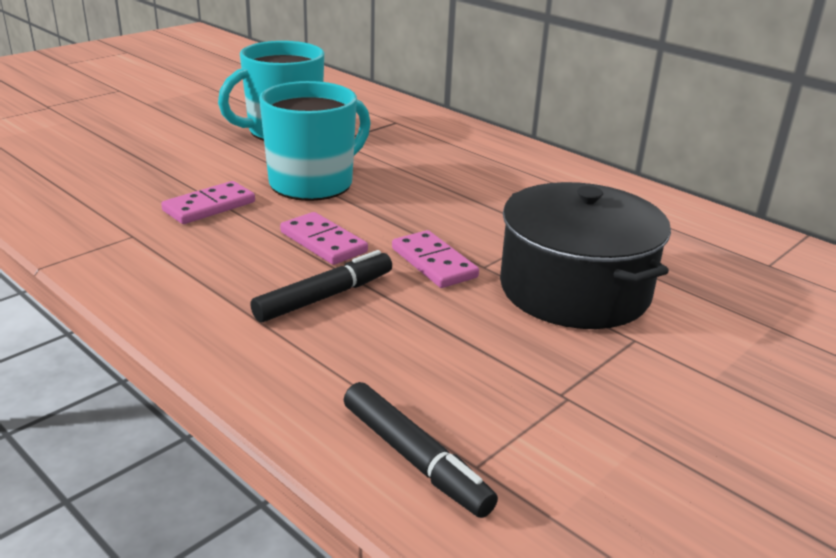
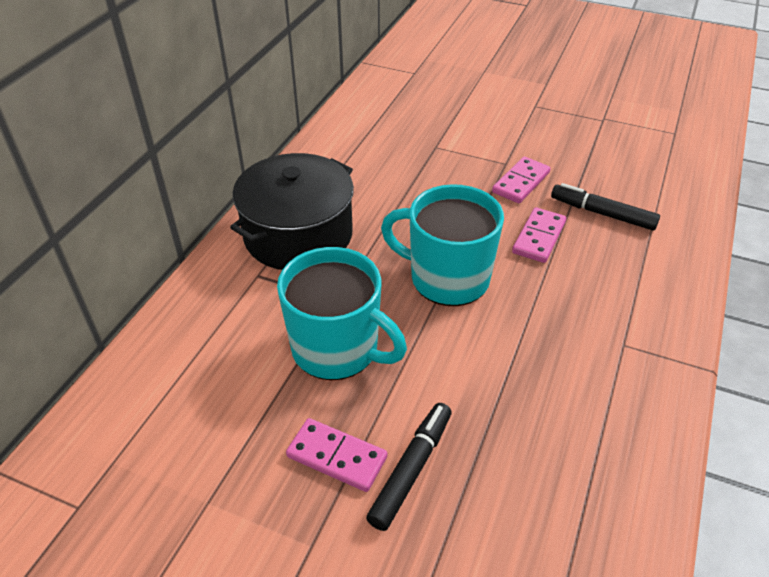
camera: 110 degrees left, 15 degrees up
pink domino [161,181,255,224] -> pink domino moved to [286,418,387,492]
black marker [344,382,498,518] -> black marker moved to [366,403,452,531]
black pot [500,182,671,329] -> black pot moved to [230,153,354,270]

